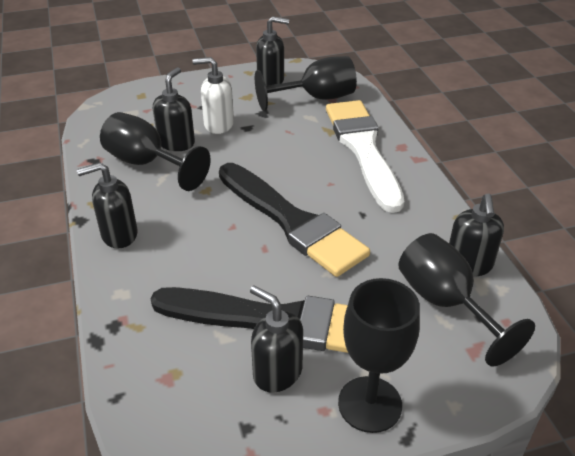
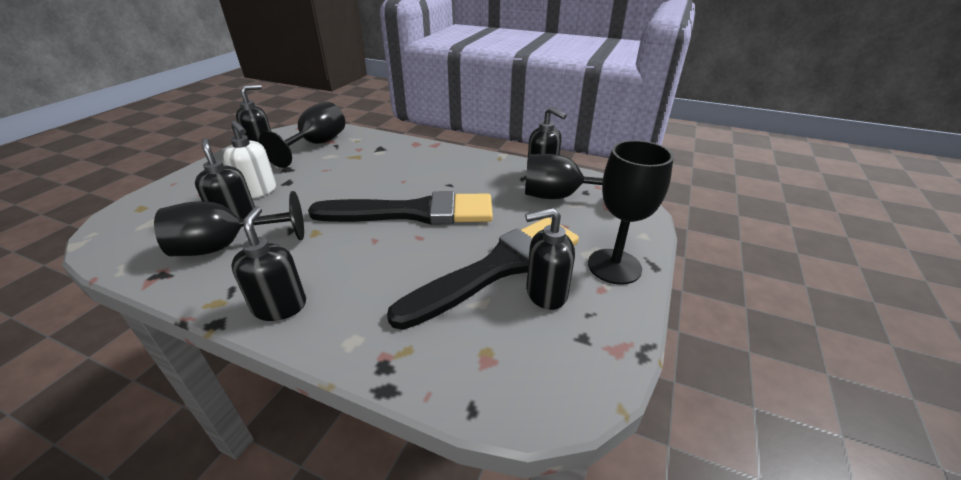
camera: 50 degrees left, 5 degrees down
black soap dispenser [77,162,138,249] -> black soap dispenser turned 150 degrees clockwise [231,206,306,321]
white soap dispenser [192,57,234,134] -> white soap dispenser turned 90 degrees counterclockwise [223,121,276,199]
white brush [326,100,404,213] -> none

